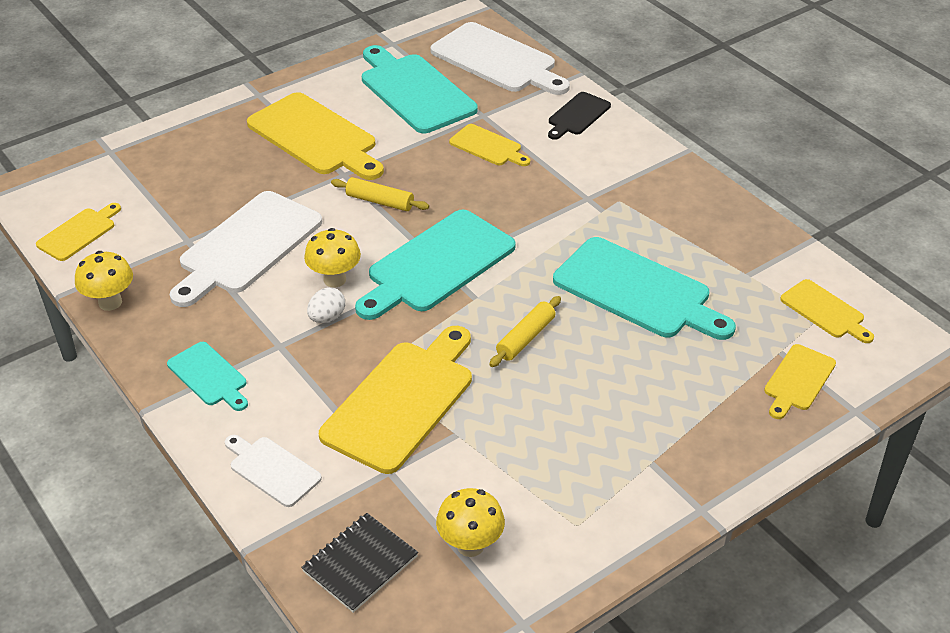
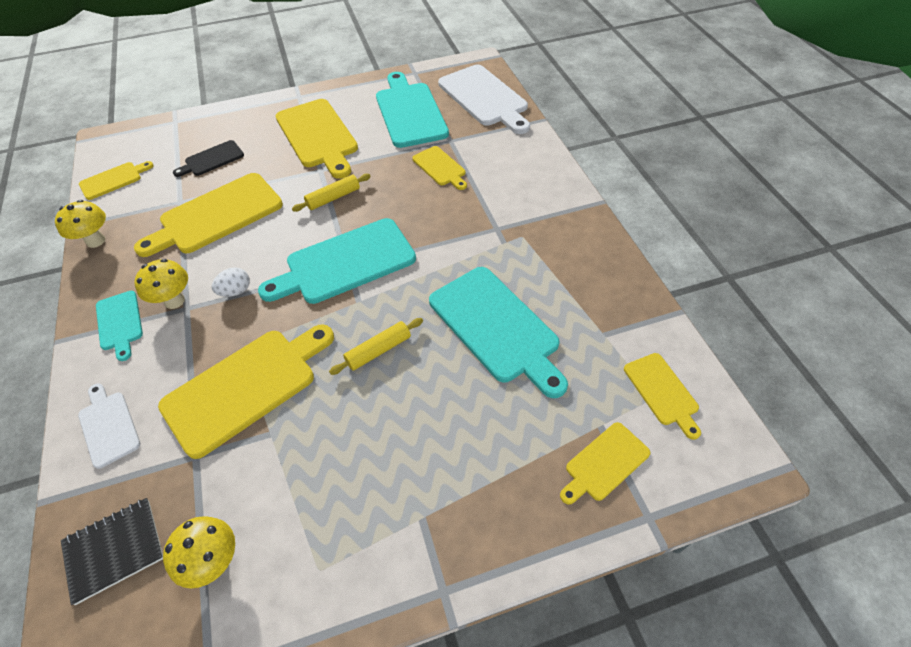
camera: 20 degrees right, 10 degrees up
white cutting board [169,191,322,307] -> yellow cutting board [134,173,283,257]
yellow mushroom [304,228,361,287] -> yellow mushroom moved to [135,259,188,309]
yellow rolling pin [331,177,429,211] -> yellow rolling pin turned 75 degrees counterclockwise [292,174,371,212]
black cutting board [548,92,611,140] -> black cutting board moved to [173,140,244,177]

